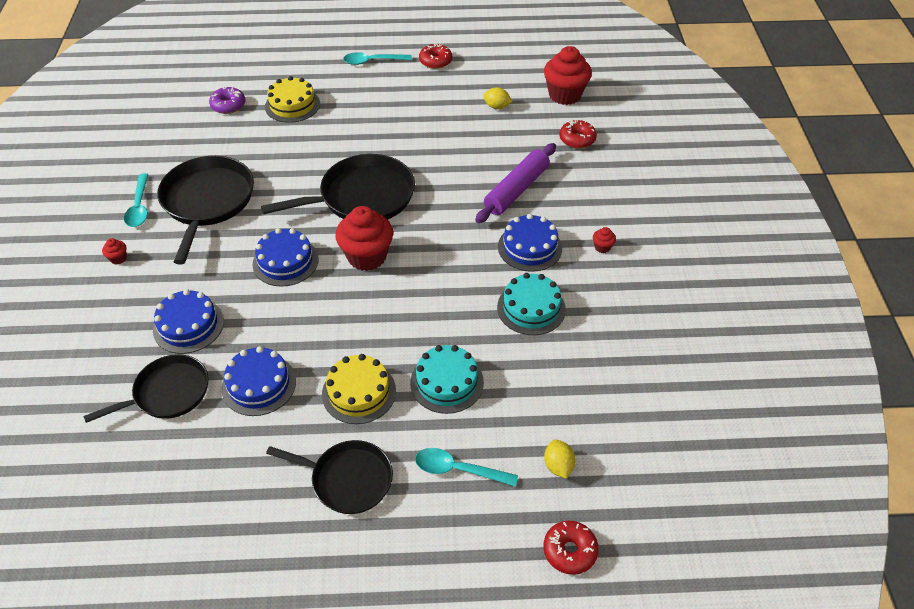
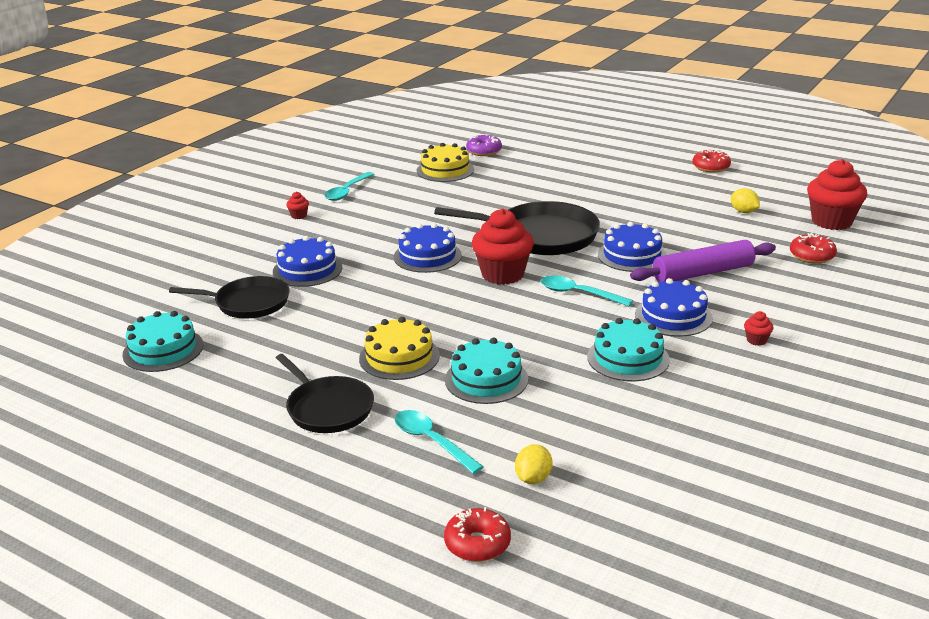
camera: 35 degrees right, 20 degrees down
black pan [157,156,254,265] -> none
blue cake [222,346,296,416] -> blue cake moved to [598,222,667,272]
yellow cake [265,76,320,123] -> yellow cake moved to [417,143,474,182]
turquoise spoon [343,52,412,65] -> turquoise spoon moved to [541,275,633,306]
none -> turquoise cake [122,311,203,372]

